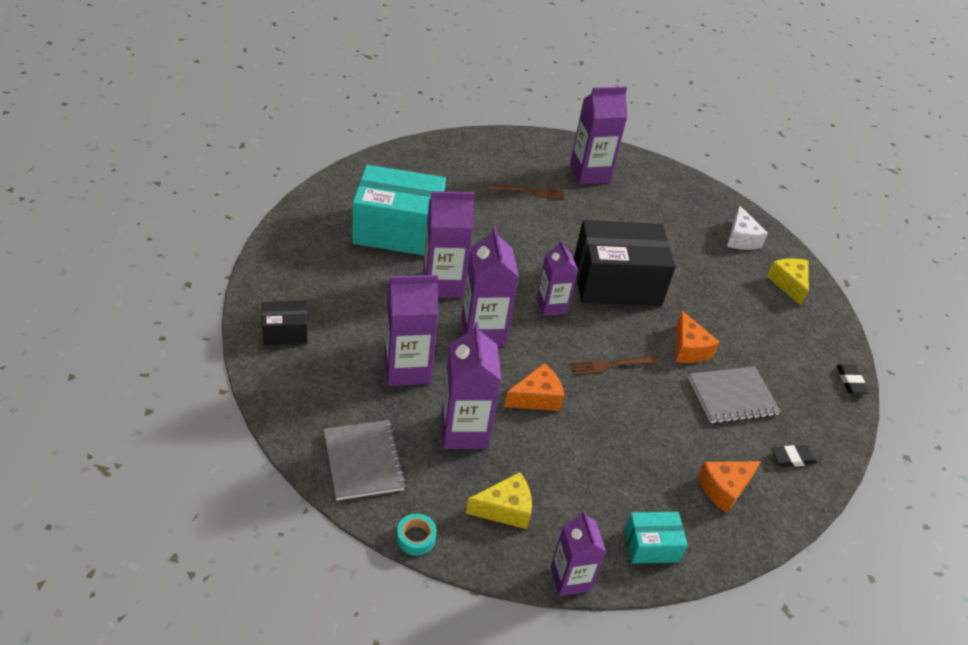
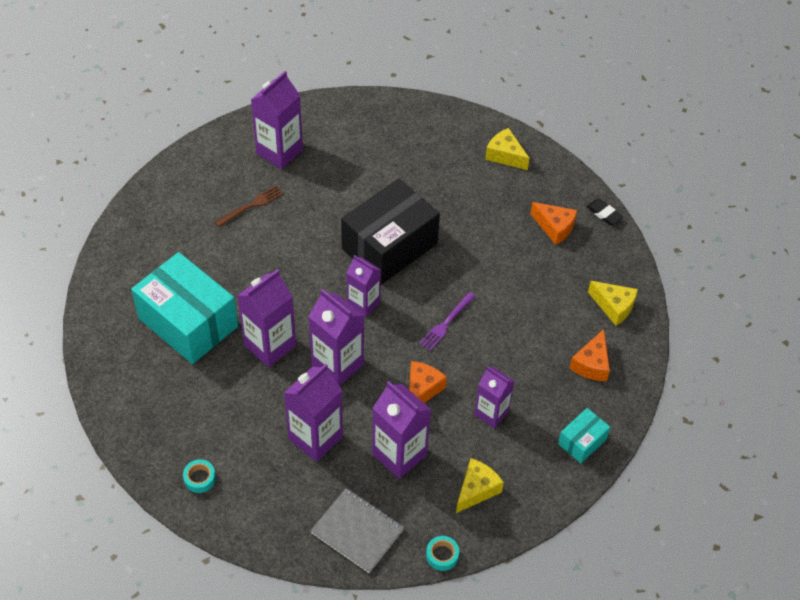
camera: 35 degrees left, 10 degrees up
black box [262,301,308,345] -> turquoise tape [183,459,216,493]
turquoise box [352,165,446,255] -> turquoise box turned 75 degrees clockwise [131,252,238,364]
purple carton [550,510,606,596] -> purple carton moved to [474,366,514,428]
brown fork [570,356,659,375] -> purple fork [419,292,476,351]
orange cheese [676,310,720,363] -> orange cheese moved to [530,202,577,245]
grey notebook [688,366,781,424] -> none
white cheese [727,206,768,250] -> none
black eraser [771,445,818,467] -> yellow cheese [588,281,638,326]

